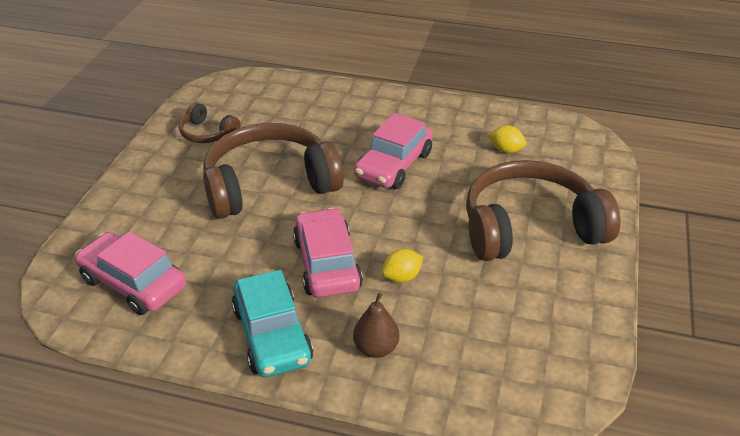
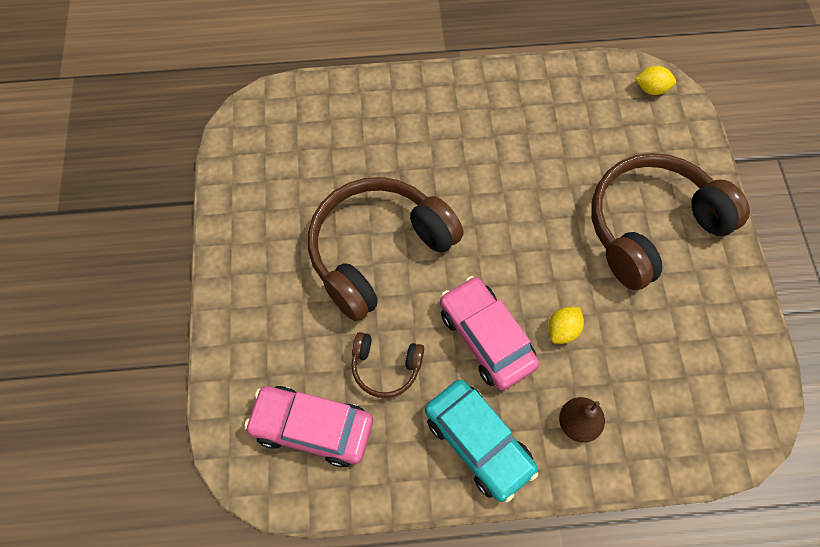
camera: 20 degrees left, 25 degrees up
brown headphones [179,102,241,143] -> brown headphones moved to [351,332,424,398]
pink car [354,113,433,189] -> none
yellow lemon [488,125,526,153] -> yellow lemon moved to [635,66,676,95]

